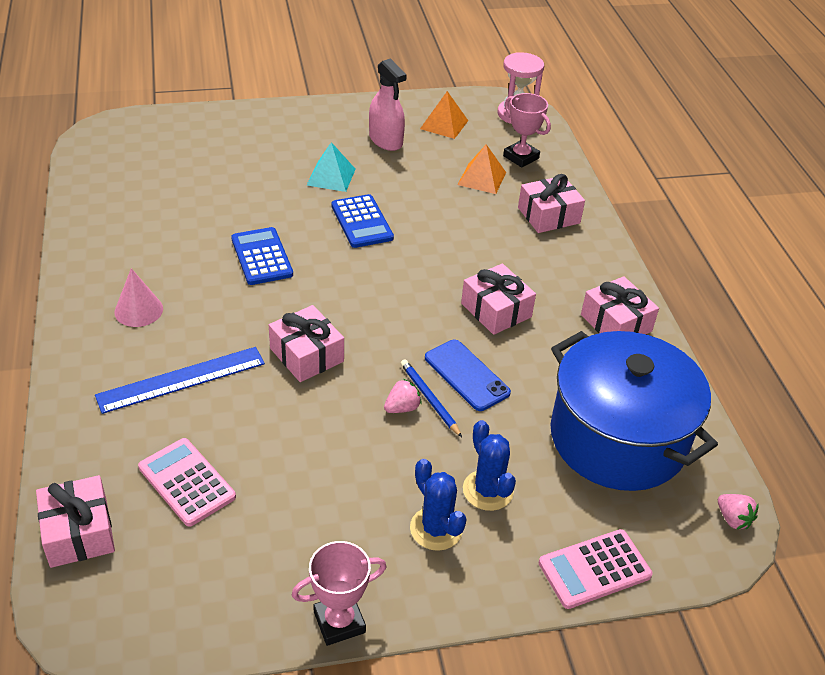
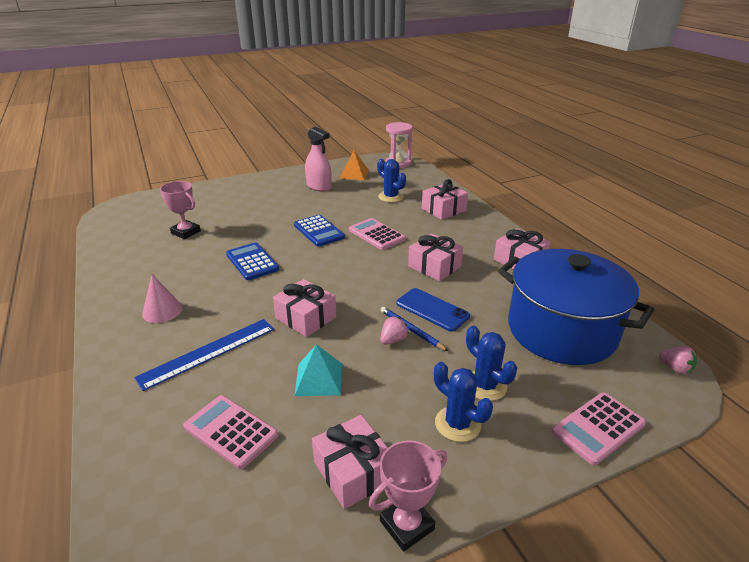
camera: 10 degrees left, 10 degrees down
pink gift [36,475,115,568] -> pink gift moved to [312,415,388,509]
turquoise pyramid [307,142,356,192] -> turquoise pyramid moved to [294,344,342,396]
orange pyramid [458,144,506,194] -> blue cactus [377,159,406,202]
pink trophy [503,93,551,168] -> pink trophy moved to [160,181,201,239]
none -> pink calculator [349,218,406,250]

